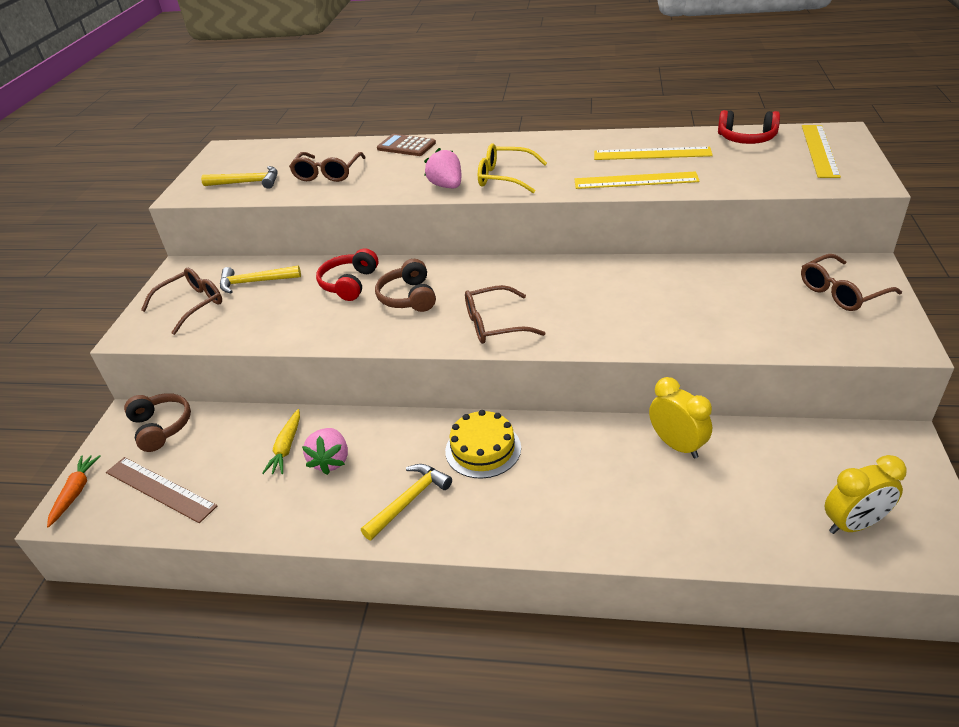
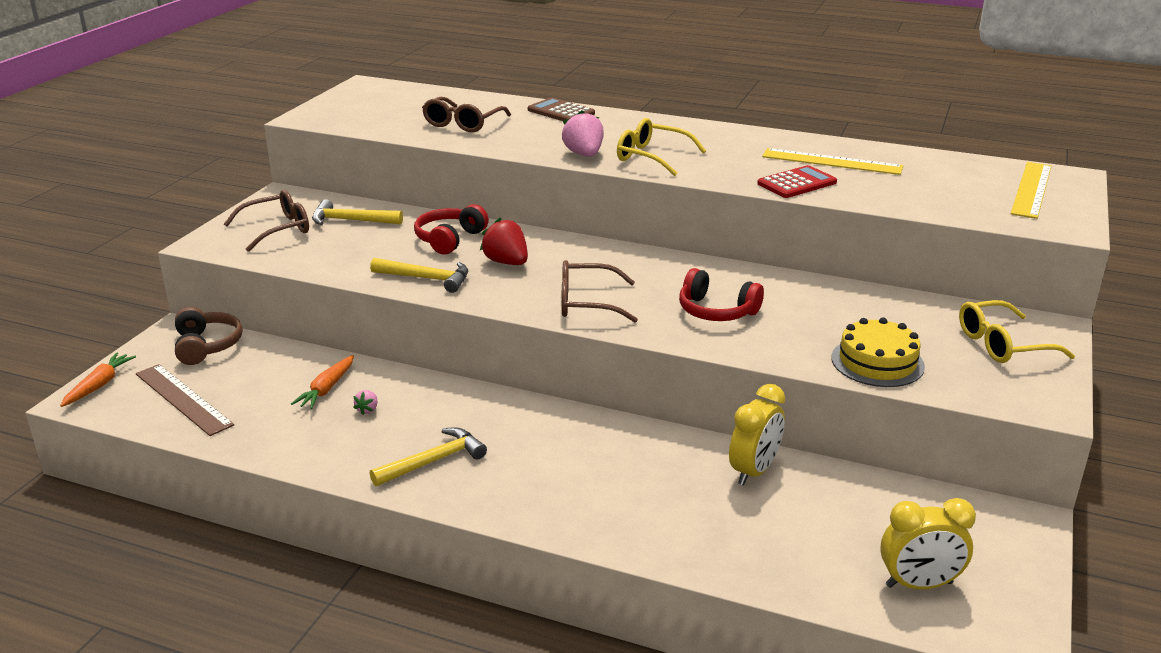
camera: 10 degrees right, 10 degrees down
yellow hammer [201,166,278,189] -> yellow hammer moved to [370,258,468,293]
yellow carrot [262,409,300,474] -> orange carrot [291,355,354,409]
pink strawberry [302,428,348,475] -> pink strawberry [353,390,377,415], size x0.49
brown headphones [375,259,436,312] -> red strawberry [480,218,528,265]
yellow cake [445,410,521,479] -> yellow cake moved to [831,318,925,387]
yellow ruler [575,171,700,189] -> red calculator [757,165,837,198]
yellow clock [649,377,712,459] -> yellow clock turned 60 degrees clockwise [729,384,785,485]
red headphones [718,110,780,144] -> red headphones moved to [679,268,764,321]
brown glasses [801,254,902,311] -> yellow glasses [959,300,1075,363]

